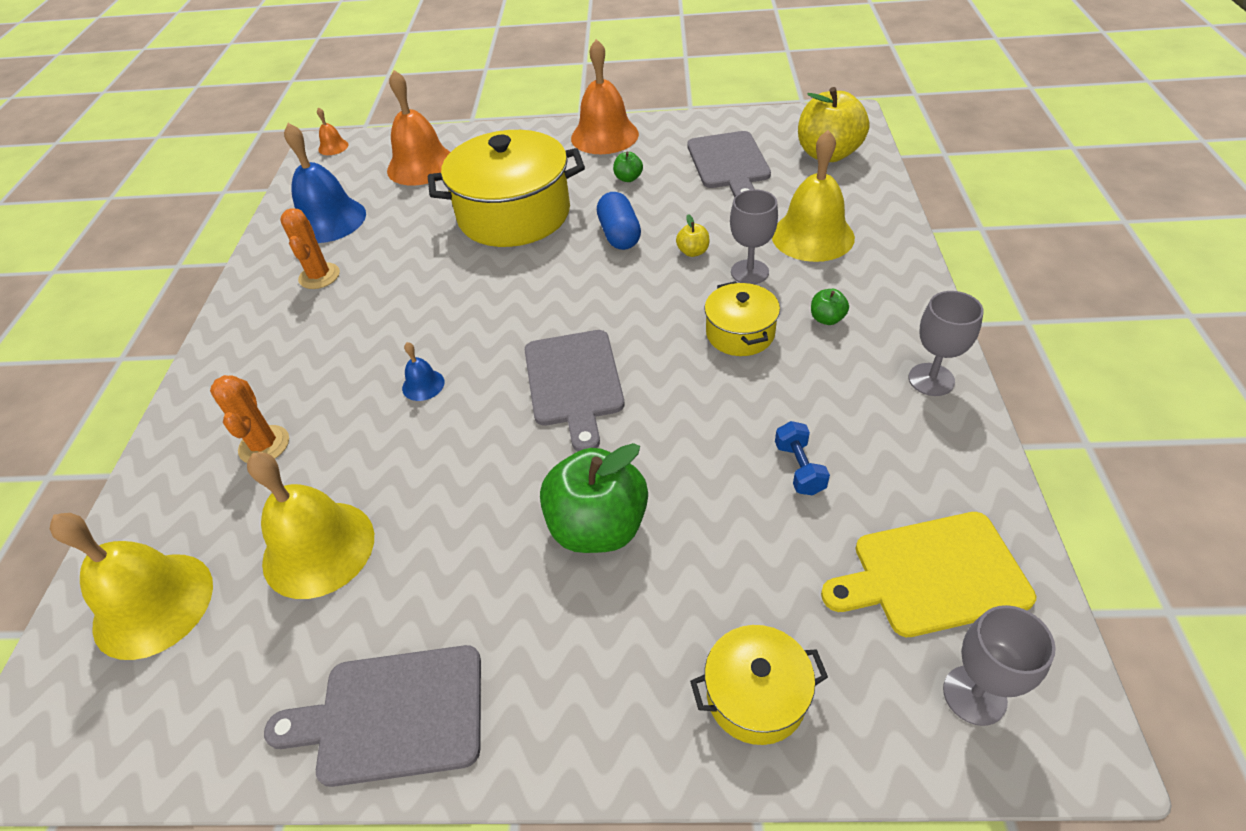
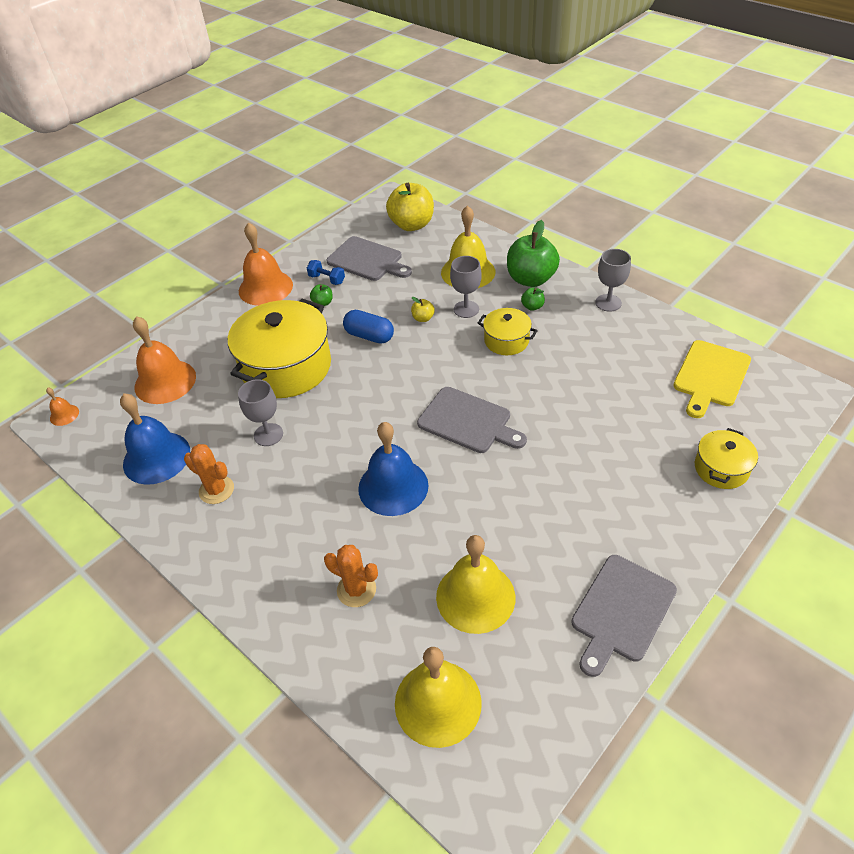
camera: 50 degrees left, 0 degrees up
blue bell [402,342,444,401] -> blue bell [358,422,429,516], size x2.21
green apple [540,443,648,553] -> green apple moved to [507,220,560,287]
blue dumbbell [775,421,830,496] -> blue dumbbell moved to [307,260,345,285]
grey goblet [943,605,1056,726] -> grey goblet moved to [238,379,283,446]

